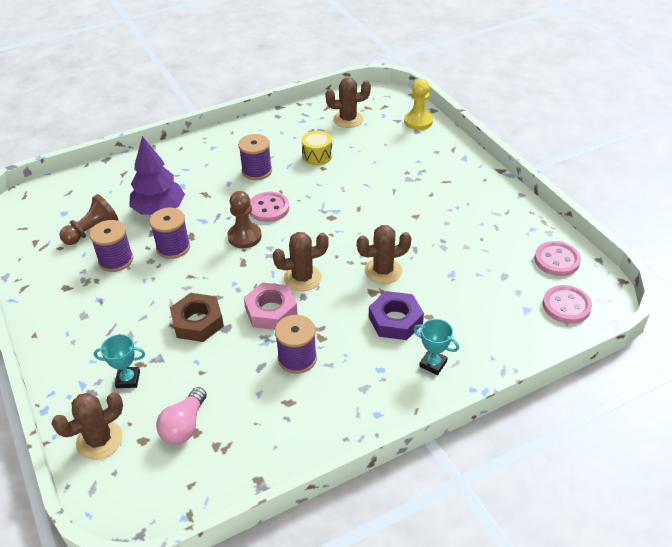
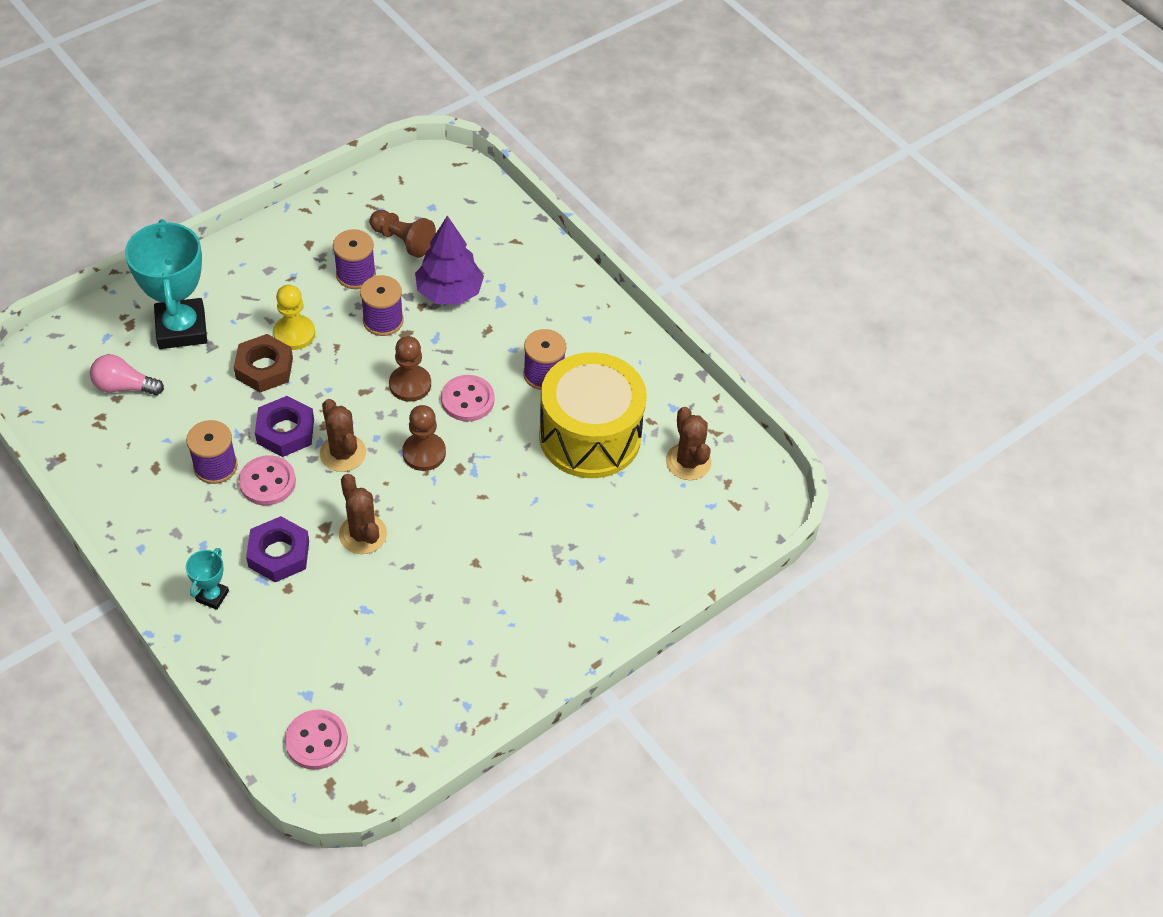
camera: 75 degrees right, 10 degrees up
brown cactus [51,392,123,460] -> none
turquoise trophy [94,334,145,388] -> turquoise trophy [125,219,207,349], size x2.20
pink nut [244,282,298,330] -> purple nut [255,396,314,457]
yellow drum [302,131,332,165] -> yellow drum [539,352,647,478], size x2.42
yellow pawn [404,79,433,130] -> yellow pawn moved to [273,285,315,350]
pink button [534,241,581,276] -> pink button moved to [239,455,296,505]
none -> brown pawn [402,405,446,471]

